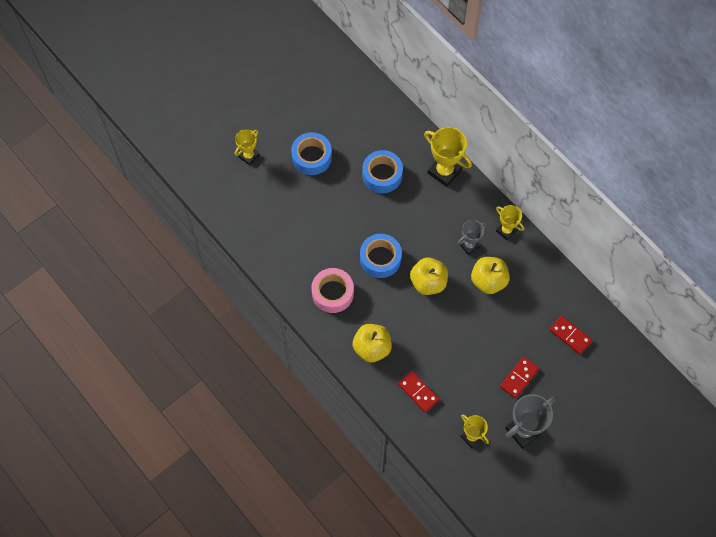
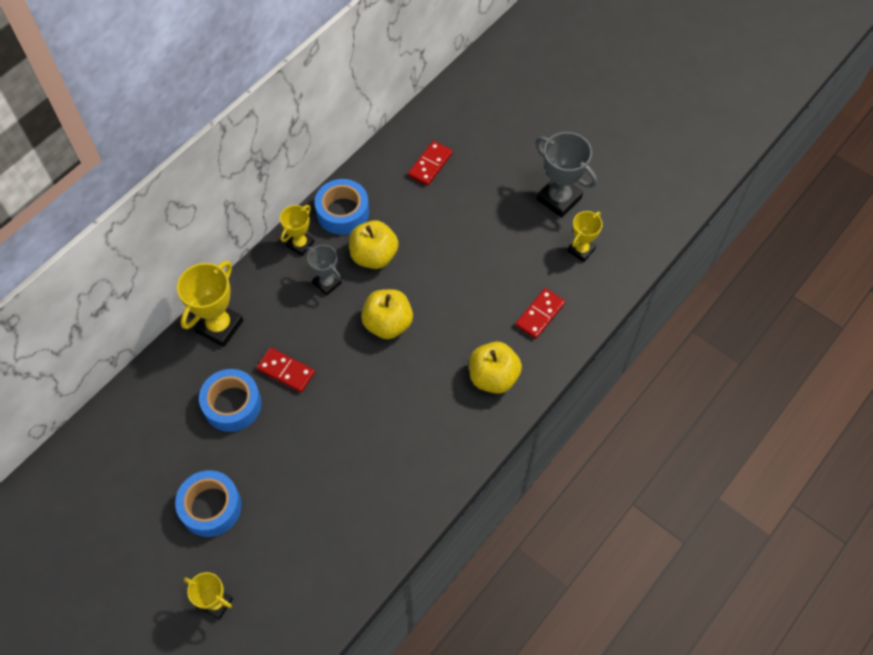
camera: 100 degrees left, 5 degrees down
pink tape [312,268,354,313] -> none
blue tape [360,234,402,278] -> blue tape moved to [315,179,369,235]
red domino [500,357,539,399] -> red domino moved to [256,348,315,393]

